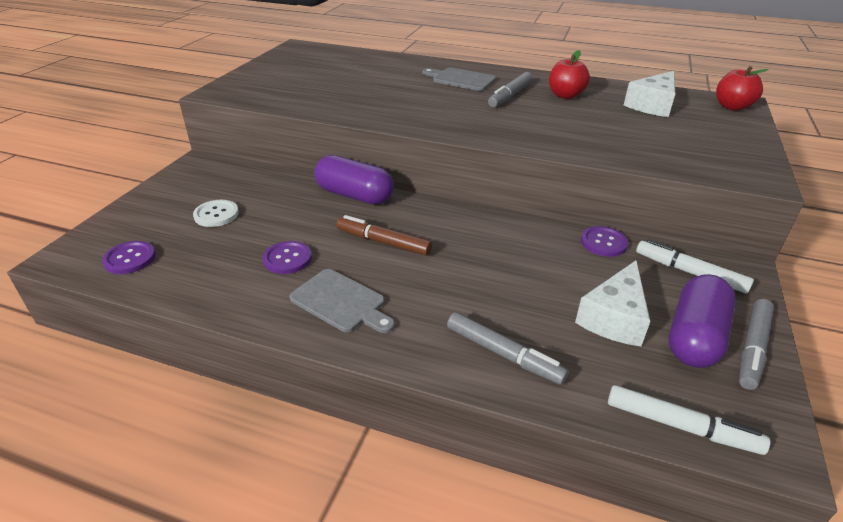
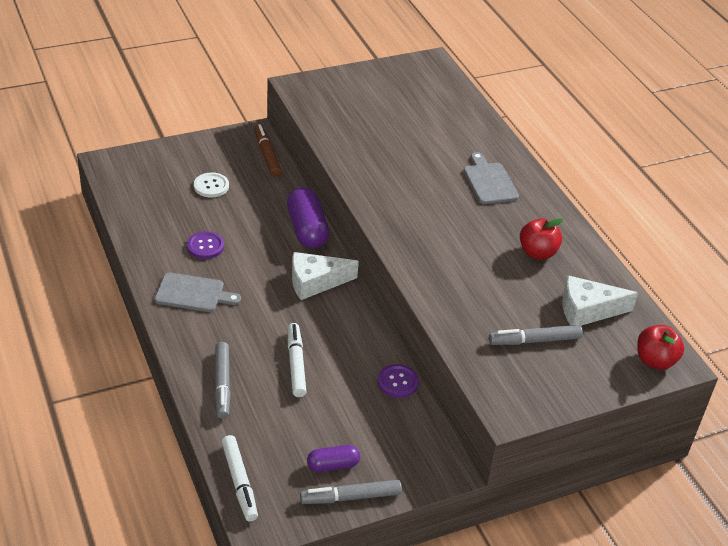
camera: 45 degrees right, 5 degrees up
purple button [102,241,156,274] -> none
grey cutting board [289,269,395,333] -> grey cutting board turned 75 degrees counterclockwise [155,272,241,312]
brown marker [336,215,432,256] -> brown marker moved to [254,124,281,176]
grey marker [488,72,532,107] -> grey marker moved to [489,325,583,345]
white cheese [575,260,650,346] -> white cheese moved to [292,252,359,300]
white marker [636,239,754,294] -> white marker moved to [288,323,306,397]
purple capsule [669,274,736,368] -> purple capsule [307,445,360,472], size x0.57

